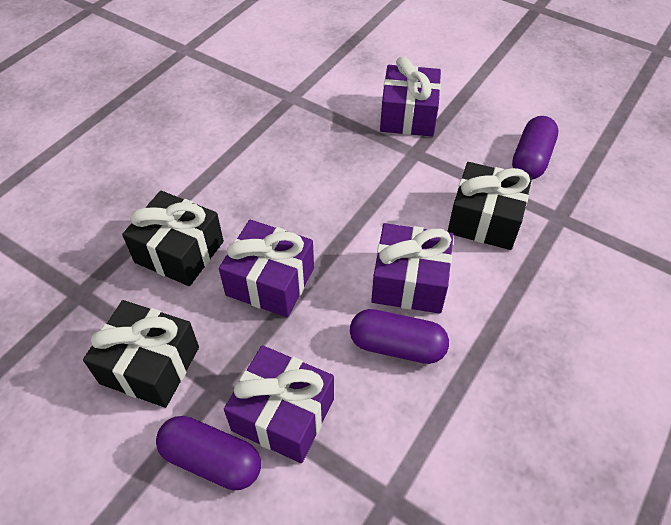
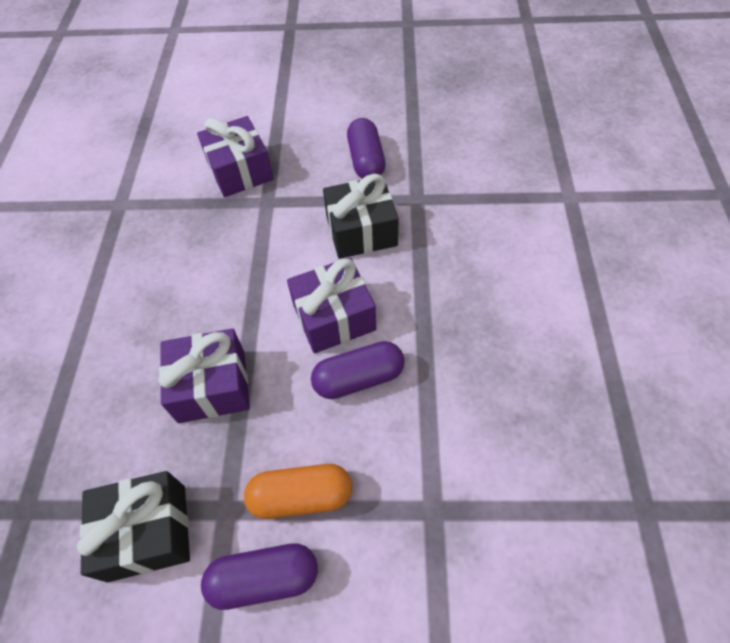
camera: 30 degrees left, 5 degrees up
black gift [122,191,224,286] -> none
purple gift [224,345,334,463] -> orange capsule [244,464,352,519]

